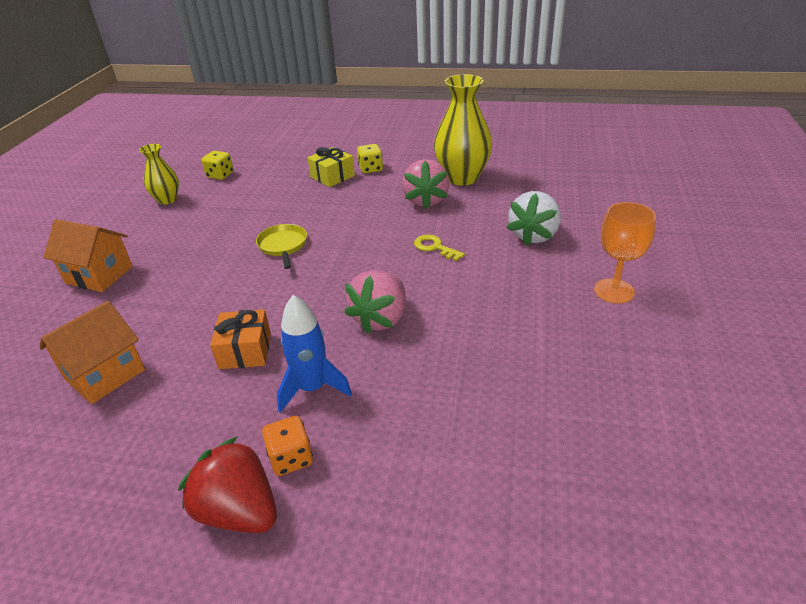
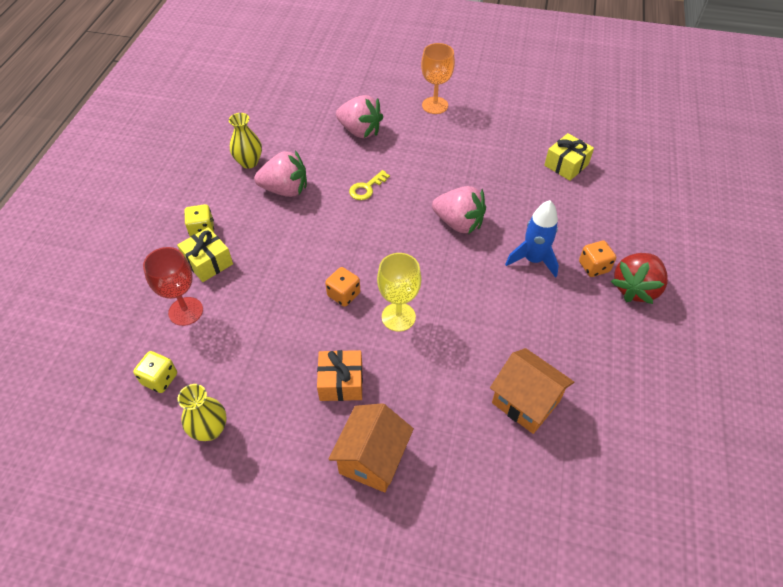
camera: 90 degrees left, 15 degrees up
orange gift [210,309,271,369] -> orange gift moved to [317,350,363,401]
yellow pan [256,224,307,269] -> orange dice [325,267,360,307]
yellow vase [434,74,492,186] -> yellow vase [229,113,262,169], size x0.57
white strawberry [507,191,561,246] -> pink strawberry [336,95,383,138]
none -> red goblet [143,247,203,326]
none -> yellow goblet [377,253,421,332]
none -> yellow gift [544,133,594,181]

